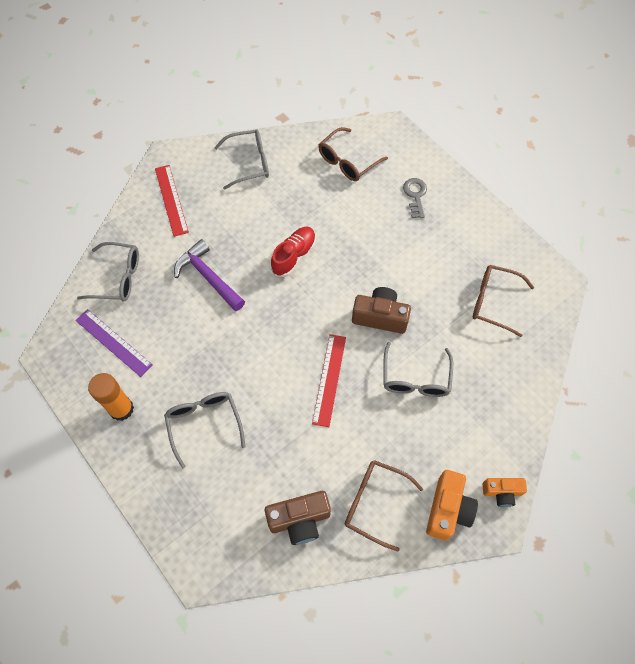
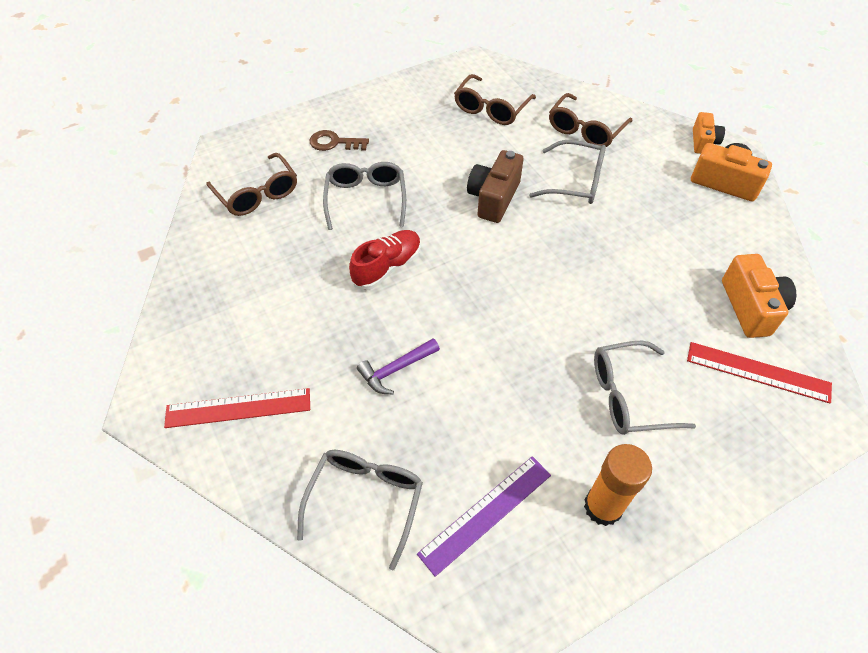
camera: 80 degrees left, 10 degrees down
purple hammer [174,239,245,311] -> purple hammer [357,338,440,394], size x0.65
grey glasses [214,129,269,190] -> grey glasses moved to [323,162,406,230]
brown camera [265,491,331,545] -> orange camera [722,254,796,338]
red shoe [271,227,316,277] -> red shoe turned 90 degrees clockwise [349,230,421,290]
red ruler [312,334,346,427] -> red ruler moved to [687,342,832,404]
brown glasses [345,460,423,552] -> brown glasses moved to [549,93,632,147]
grey key [403,178,427,218] -> brown key [310,130,369,151]

